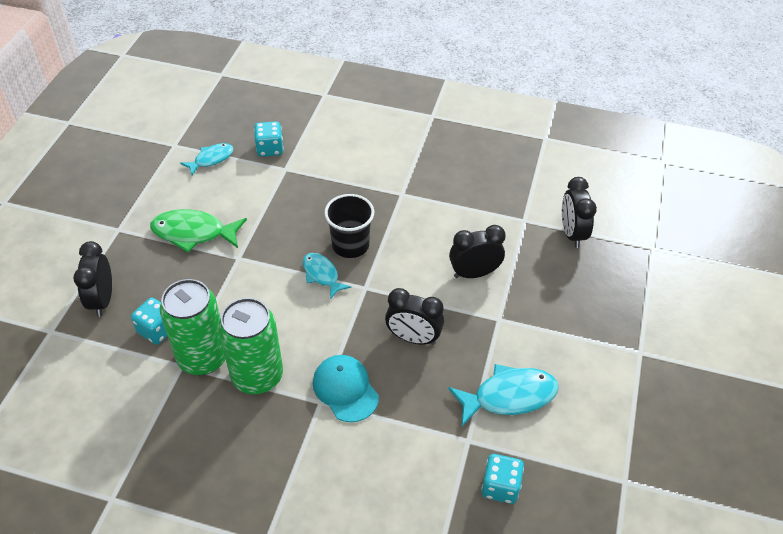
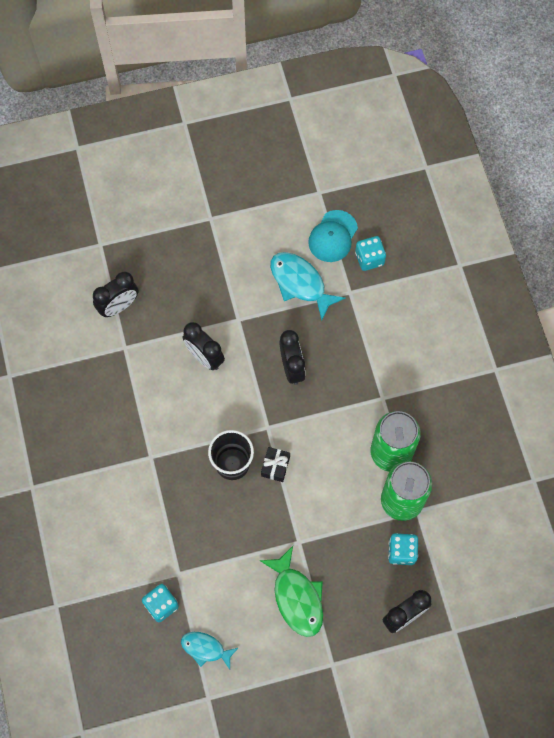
camera: 120 degrees left, 20 degrees up
turquoise fish [303,253,351,299] -> black gift [261,447,290,482]
turquoise cap [313,355,379,422] -> turquoise cap moved to [308,210,358,262]

